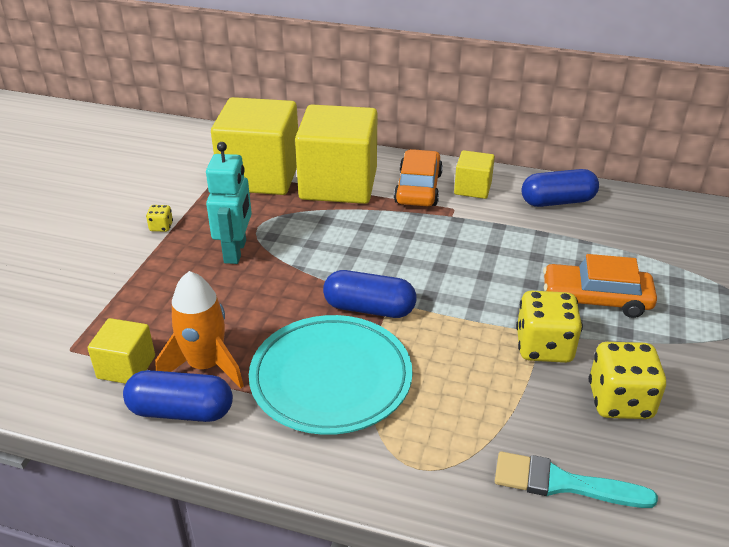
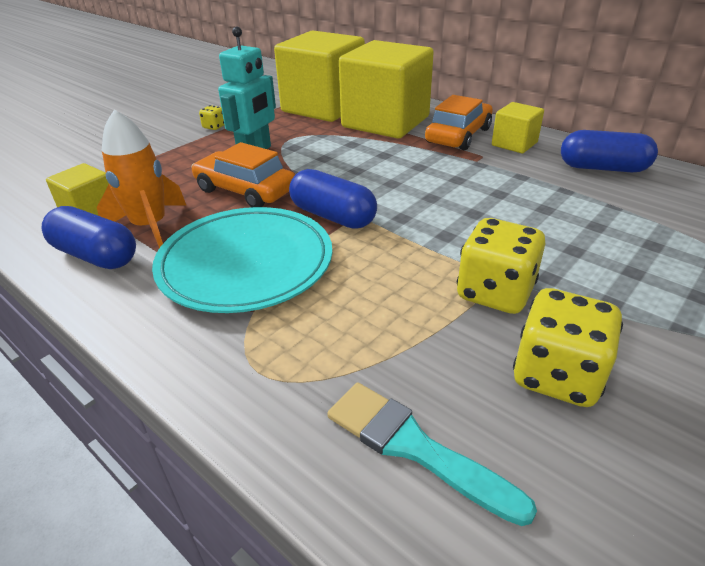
camera: 25 degrees right, 0 degrees up
orange car [543,254,657,318] -> orange car moved to [191,142,295,207]

